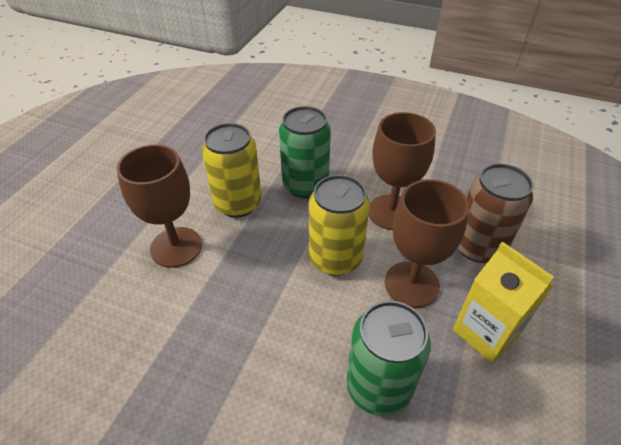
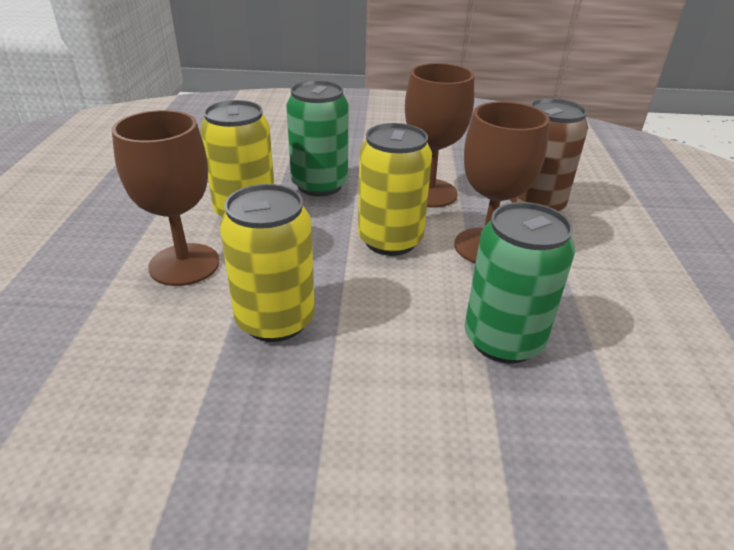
camera: 20 degrees left, 10 degrees down
yellow carton [453,242,554,363] -> none
none -> yellow can [220,184,315,342]

